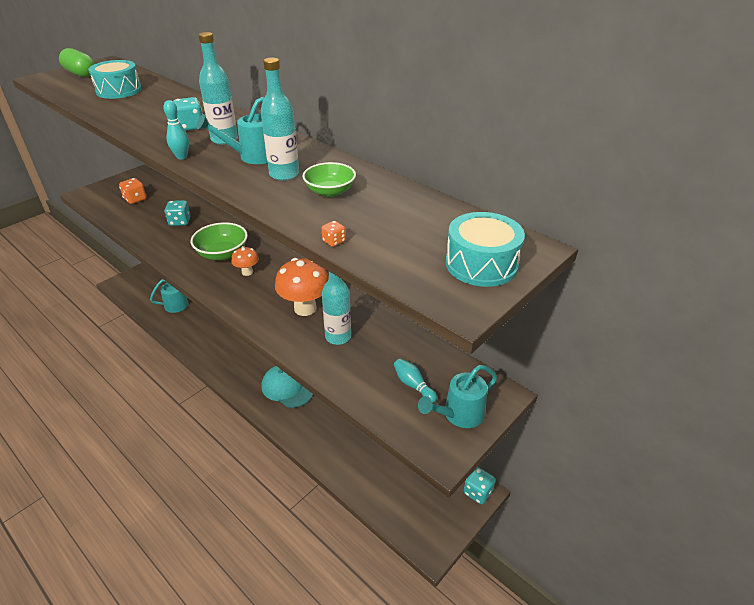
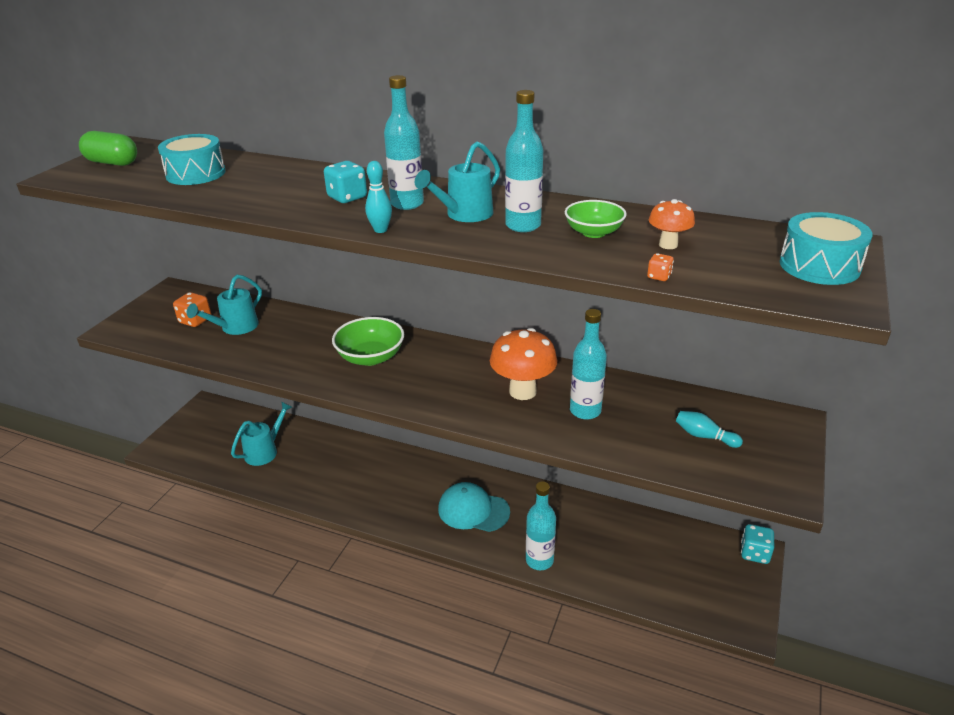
camera: 20 degrees left, 5 degrees down
turquoise dice [165,200,191,226] -> none
orange mushroom [231,246,259,276] -> orange mushroom moved to [649,199,695,249]
turquoise watering can [418,365,497,428] -> turquoise watering can moved to [187,275,262,335]
none -> turquoise bottle [526,481,556,570]

